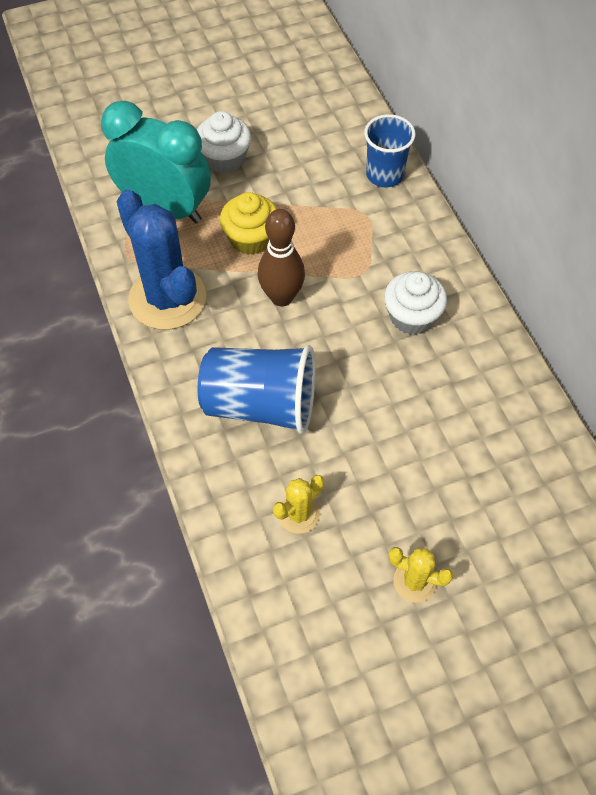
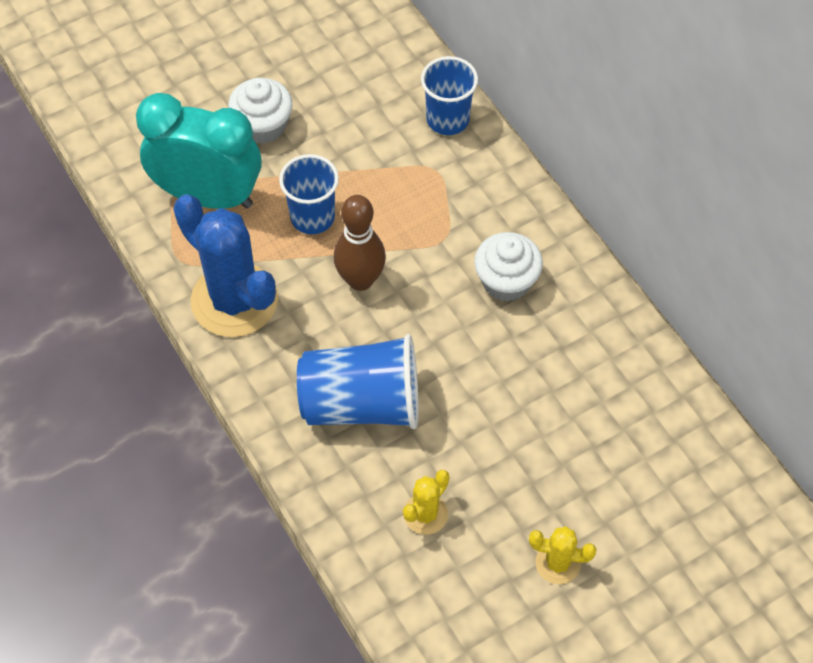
camera: 10 degrees left, 0 degrees up
yellow cupcake [220,192,277,255] -> blue cup [279,154,339,234]

